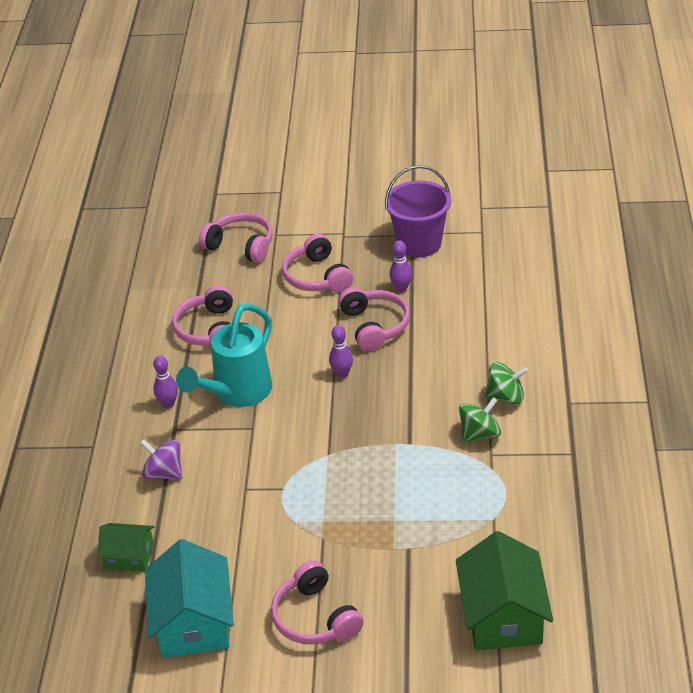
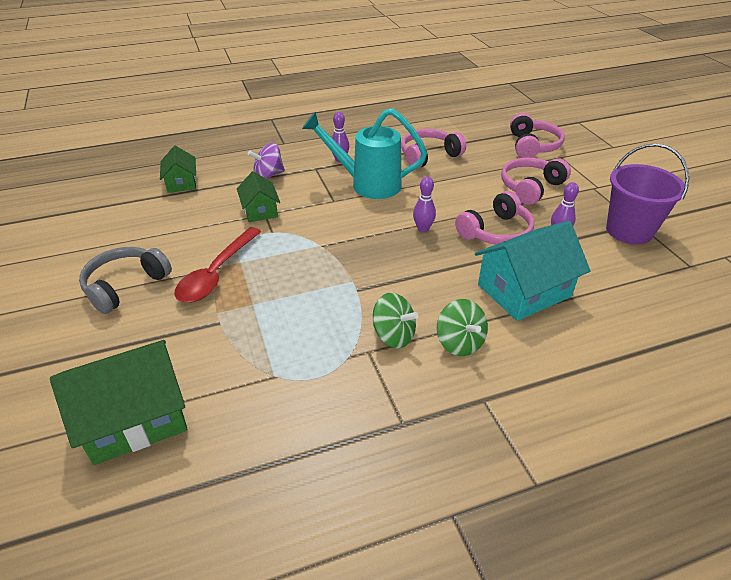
camera: 65 degrees right, 0 degrees up
purple spinning top [140,439,182,480] -> purple spinning top turned 120 degrees counterclockwise [248,143,285,179]
turquoise house [145,539,234,658] -> turquoise house moved to [475,221,590,321]
pink headphones [271,561,364,645] -> grey headphones [79,247,172,314]
none -> red spoon [175,227,261,303]
none -> green house [237,171,280,222]

